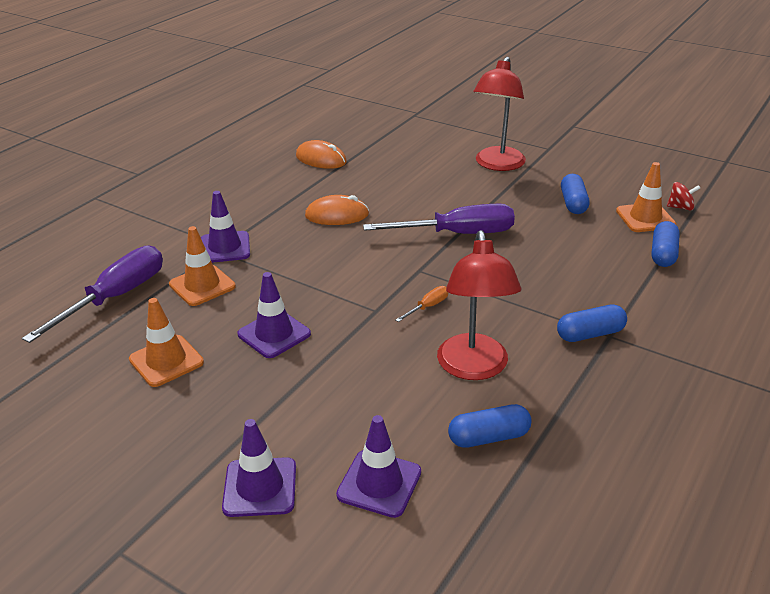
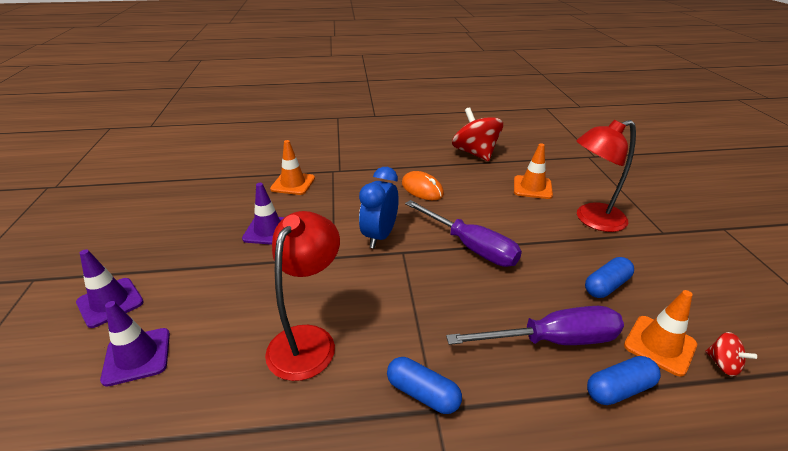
camera: 50 degrees right, 0 degrees up
purple screwdriver [22,246,163,343] -> purple screwdriver moved to [446,306,624,345]
orange traffic cone [129,298,204,387] -> orange traffic cone moved to [514,143,553,199]
purple traffic cone [201,191,250,263] -> none
orange mouse [296,140,347,169] -> red spinning top [452,107,503,161]
orange screwdriver [396,286,448,322] -> none
red lamp [437,230,521,380] -> red lamp turned 150 degrees clockwise [265,211,340,381]
blue capsule [448,404,532,448] -> none
none -> blue clock [359,167,399,248]

